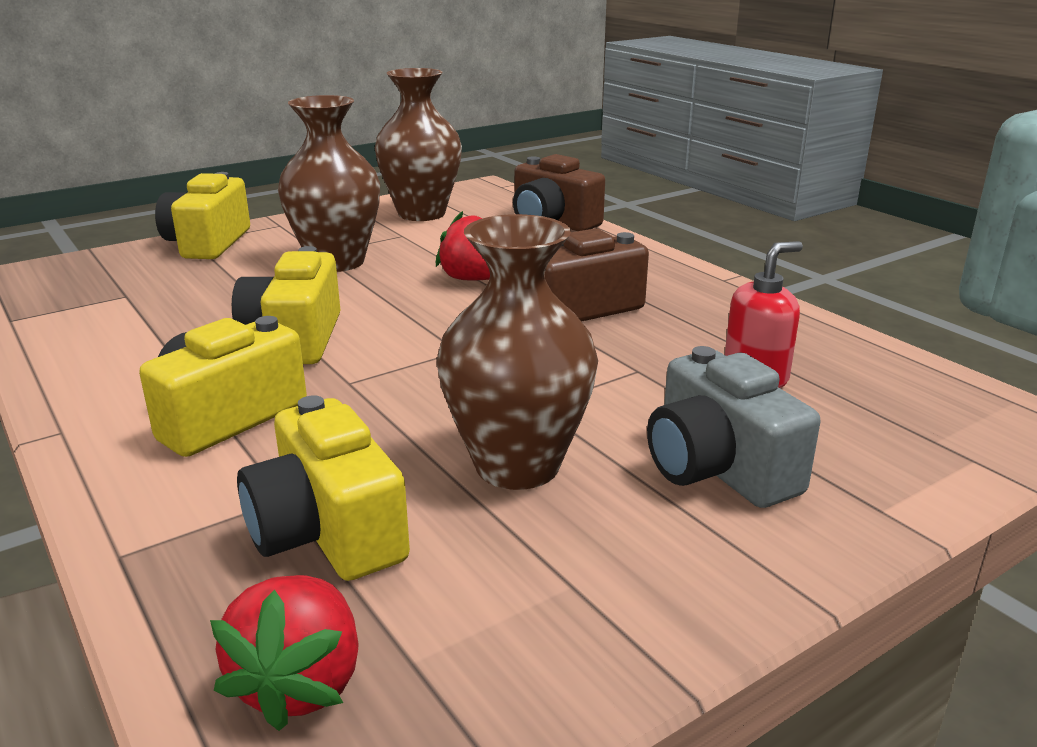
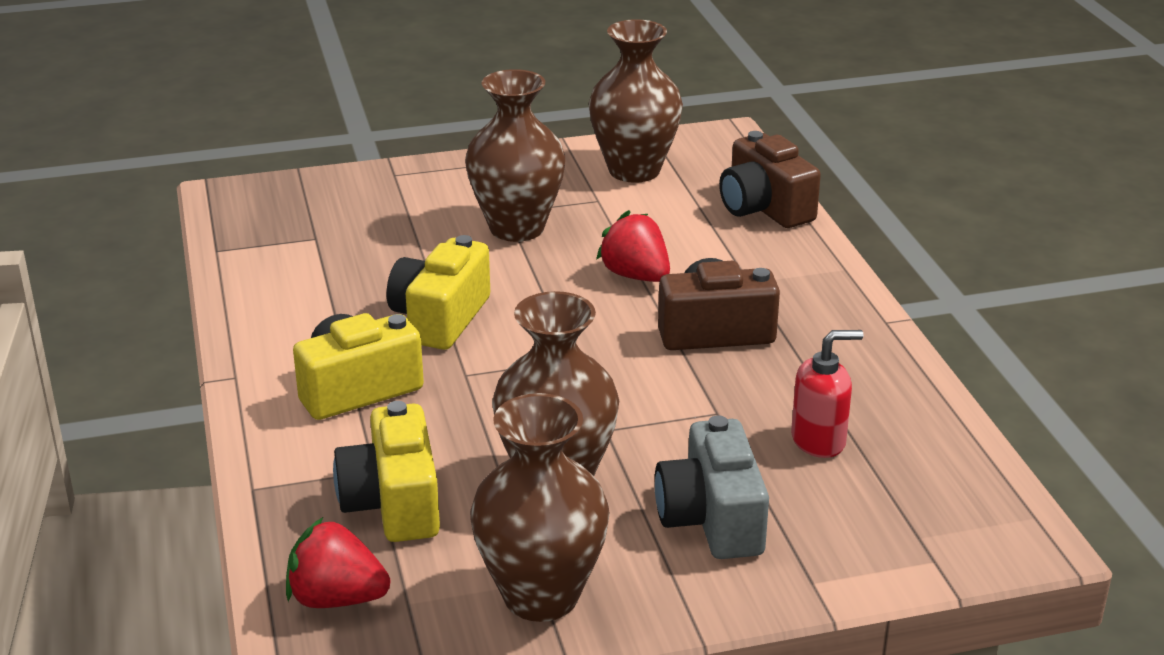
camera: 20 degrees right, 5 degrees up
yellow camera [155,172,250,259] -> none
red strawberry [210,575,359,731] -> red strawberry turned 75 degrees clockwise [286,517,390,608]
none -> brown vase [470,393,610,622]

